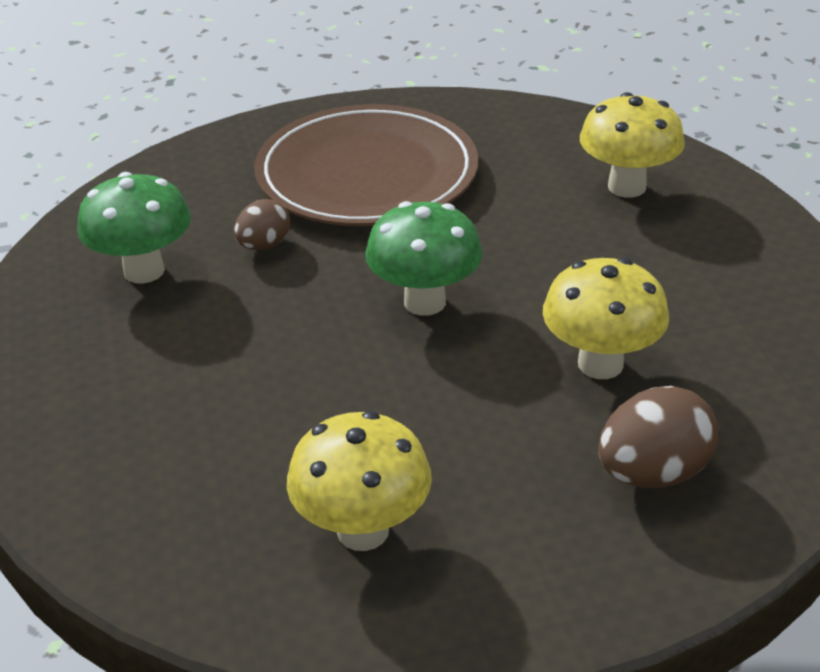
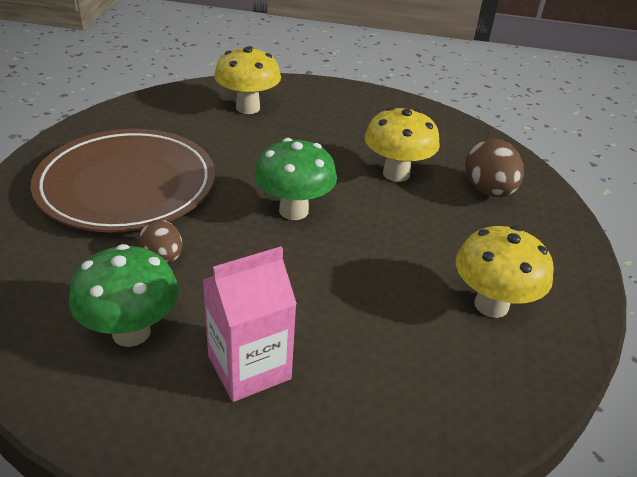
camera: 70 degrees left, 0 degrees up
none -> pink carton [203,246,297,402]

